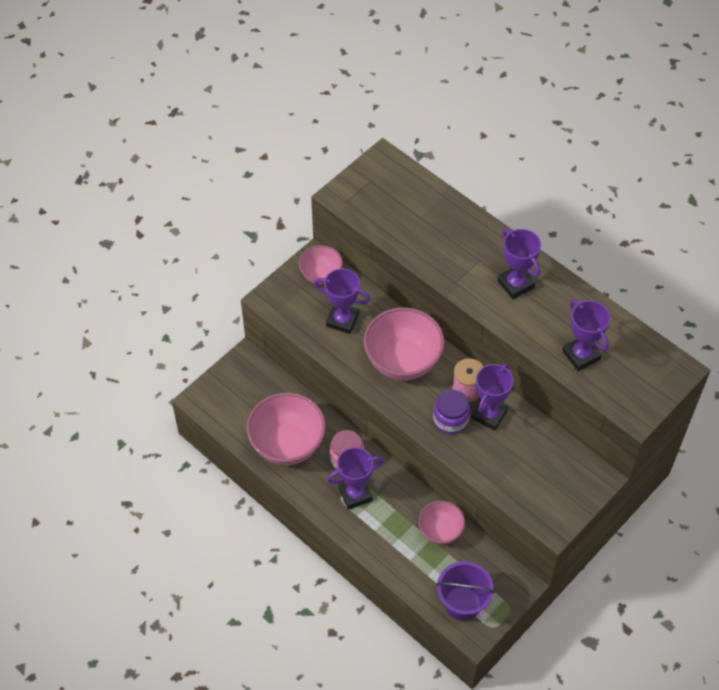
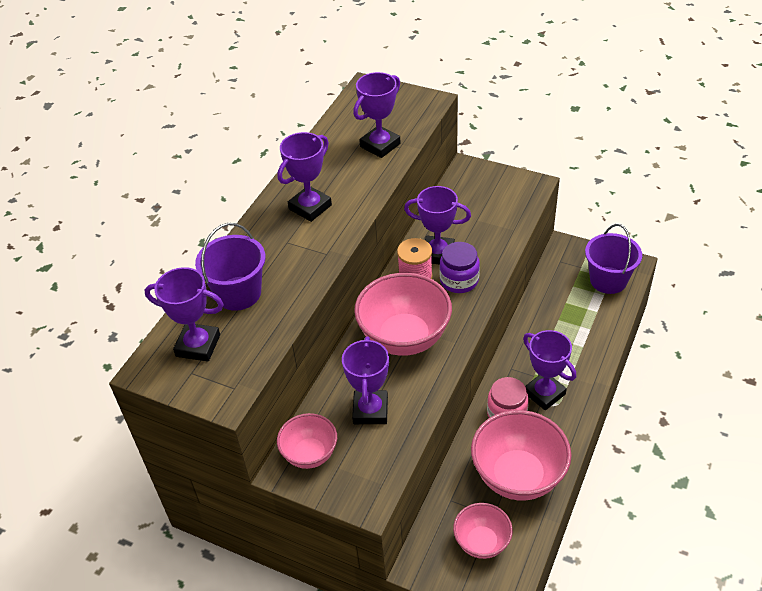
camera: 105 degrees left, 10 degrees down
pink bowl [418,501,465,545] -> pink bowl moved to [453,503,513,559]
none -> purple trophy [144,267,224,362]
none -> purple bucket [195,223,266,311]

